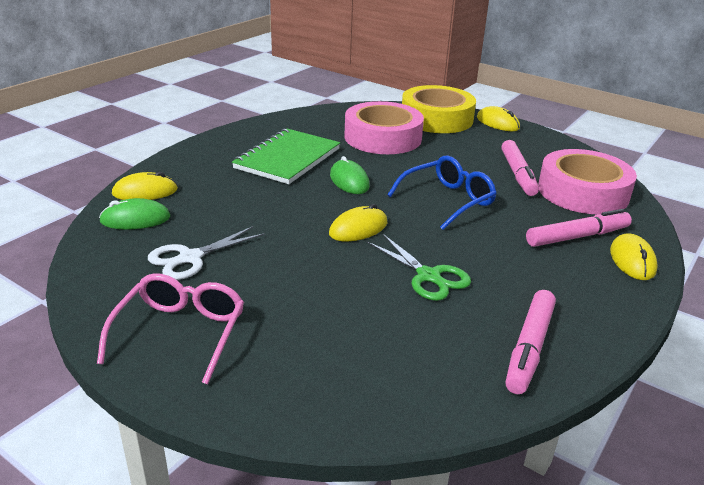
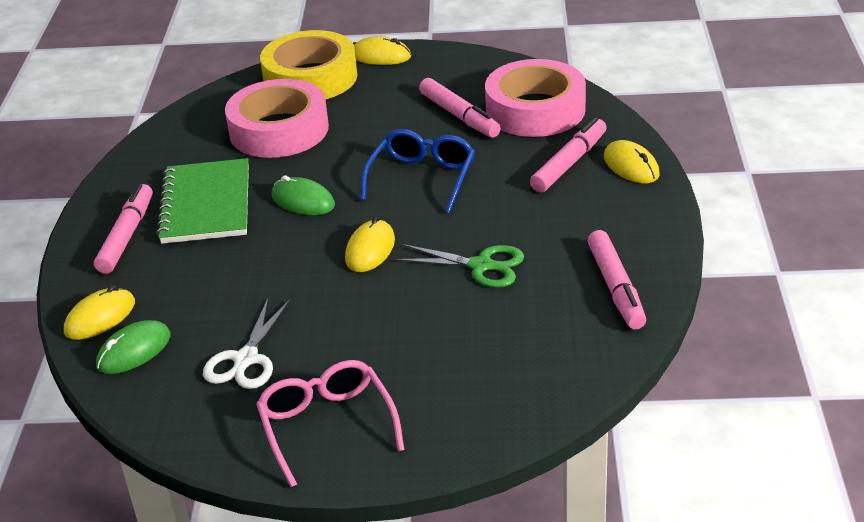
camera: 30 degrees left, 5 degrees up
none -> pink marker [94,184,153,274]

